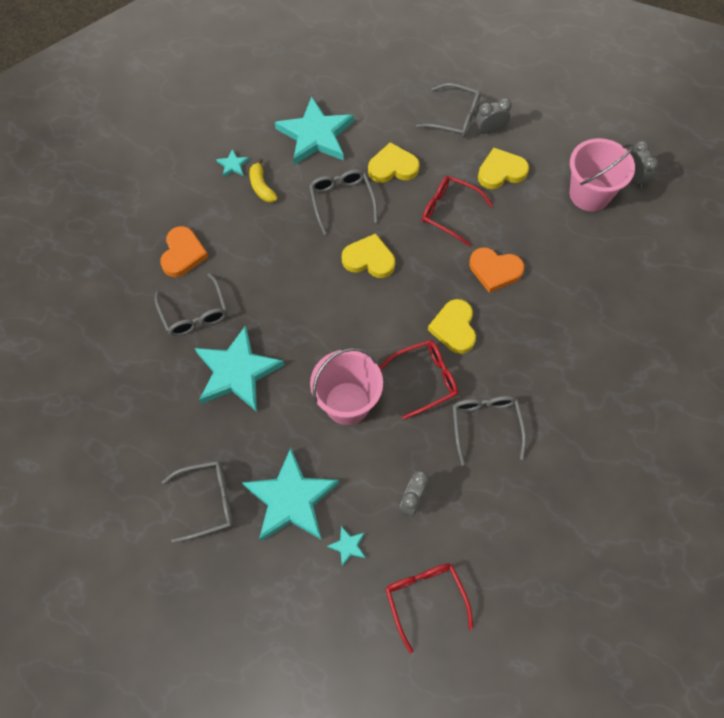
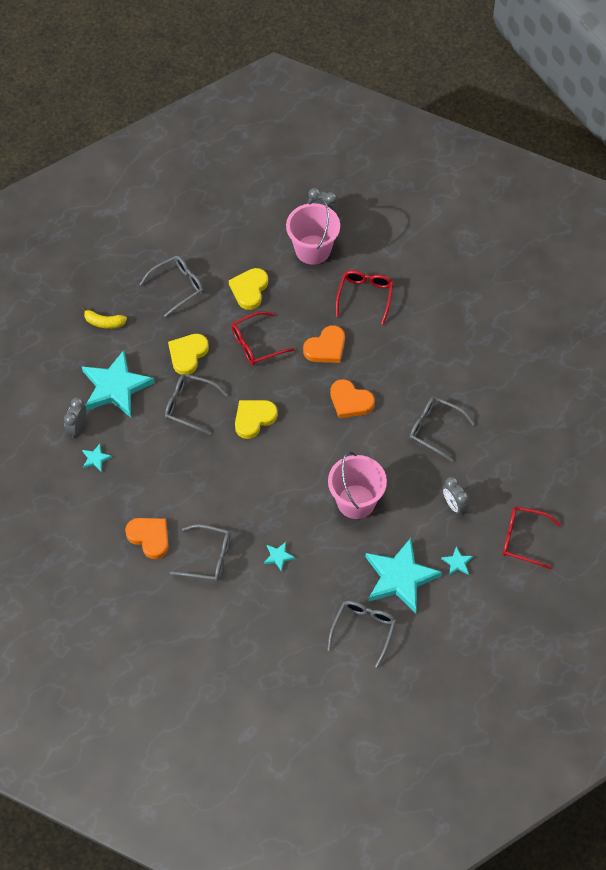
camera: 55 degrees left, 5 degrees down
turquoise star [195,325,284,412] -> turquoise star [264,542,295,572], size x0.41
yellow banana [249,158,278,203] -> yellow banana moved to [82,307,127,329]
red glasses [379,340,458,419] -> red glasses moved to [336,270,393,325]
yellow heart [428,299,476,354] -> orange heart [330,379,375,418]
grey clock [476,98,512,134] -> grey clock moved to [64,397,86,438]

